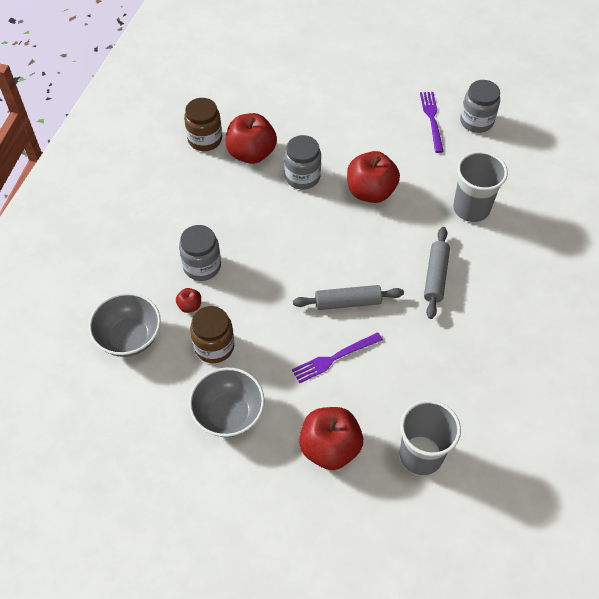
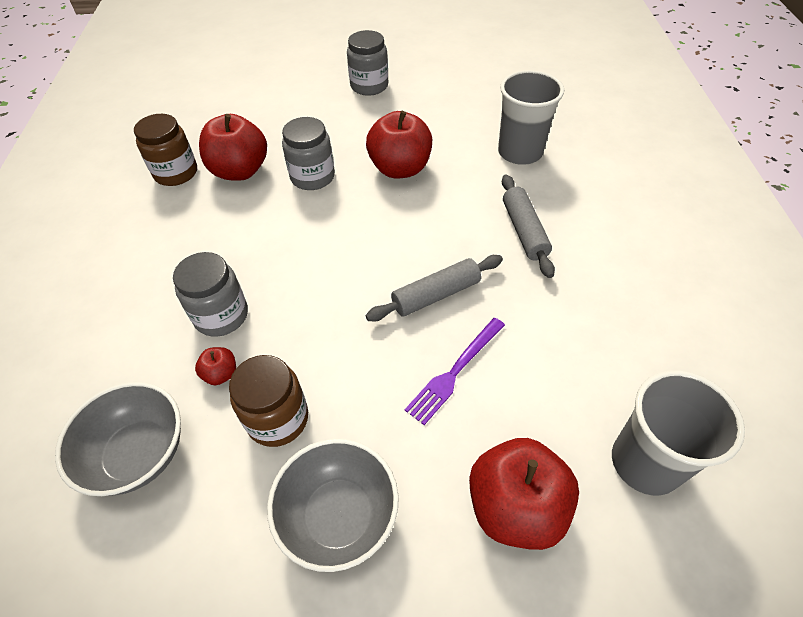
camera: 20 degrees left, 5 degrees down
purple fork [420,92,444,153] -> none
grey jar [460,80,500,133] -> grey jar moved to [347,30,388,96]

